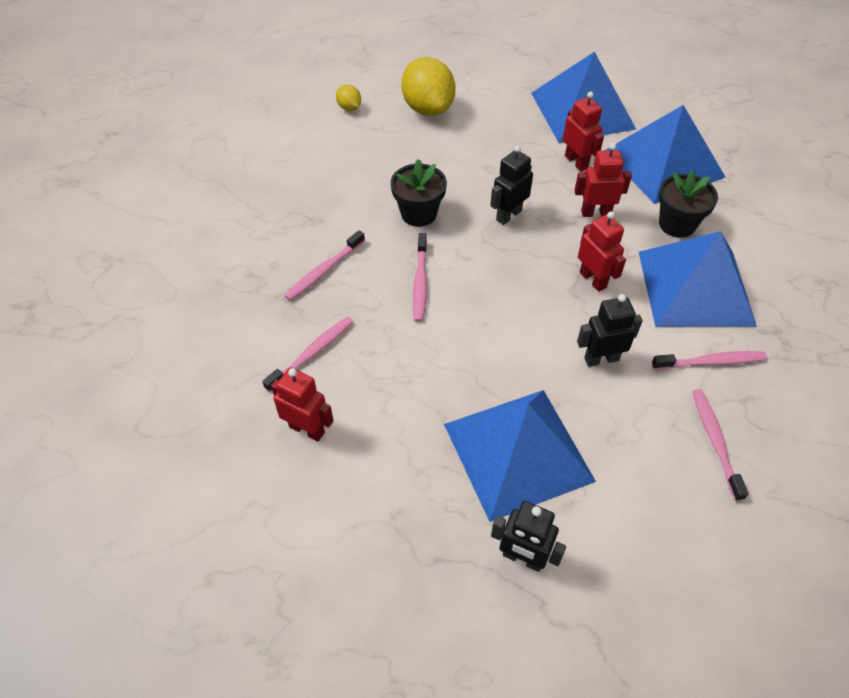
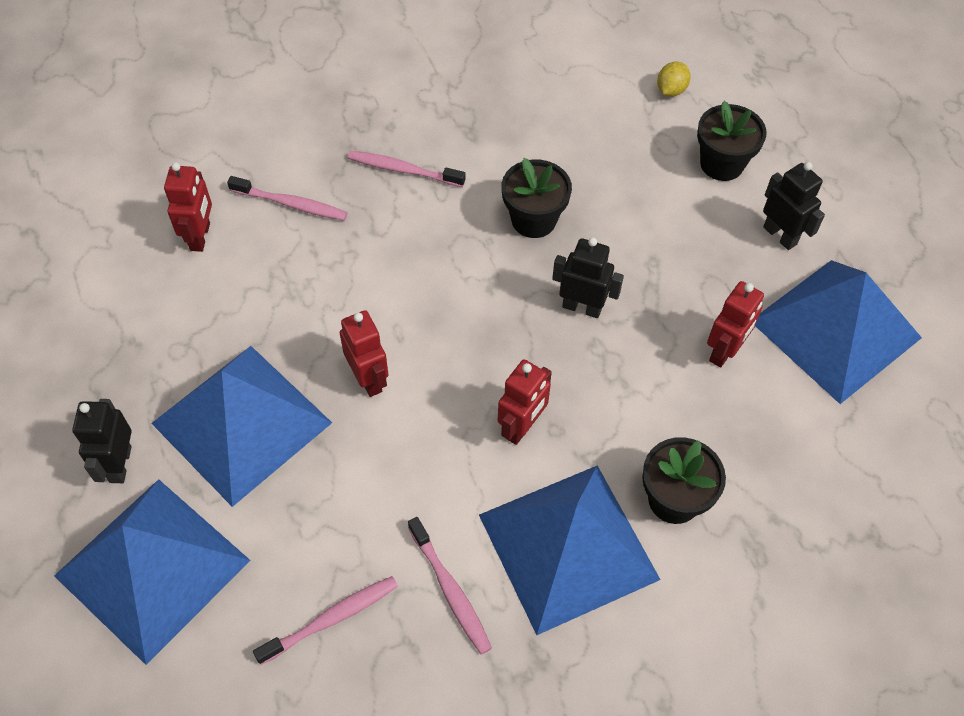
camera: 65 degrees right, 5 degrees up
yellow lemon [401,57,456,116] -> black flower pot [697,101,767,181]
pink toothbrush [413,233,427,322] -> none
red robot [574,143,632,217] -> red robot moved to [340,310,388,397]
black robot [577,294,643,367] -> black robot moved to [763,162,825,250]
blue pyramid [606,105,725,204] -> blue pyramid moved to [54,479,251,665]

